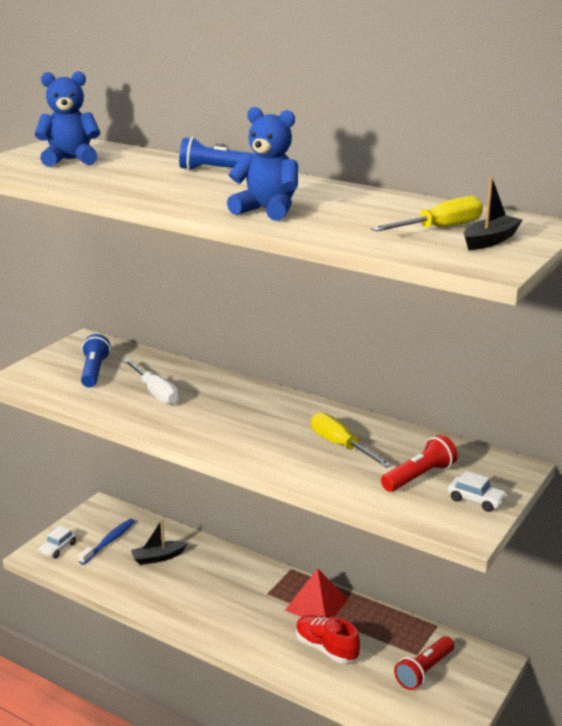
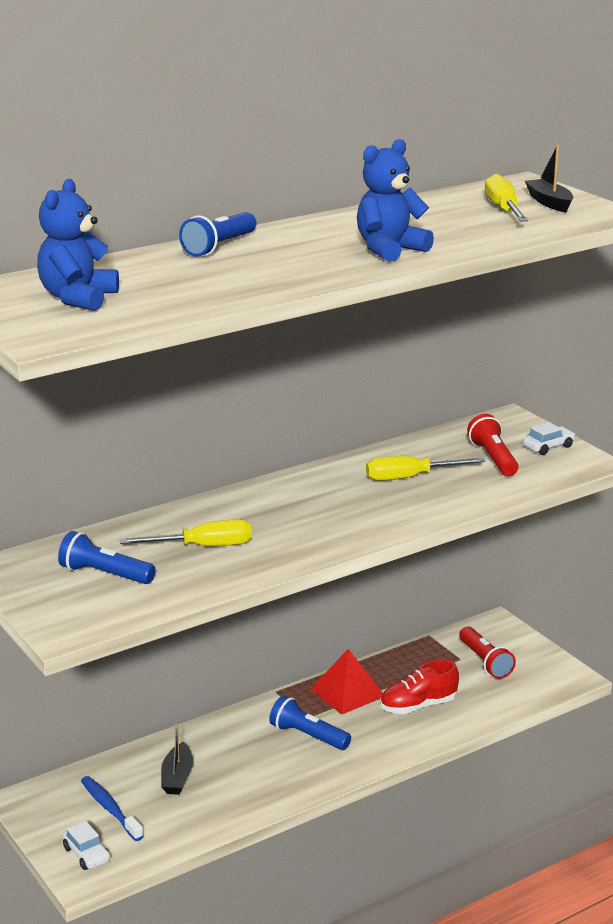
camera: 65 degrees left, 0 degrees up
white screwdriver [123,359,179,405] -> yellow screwdriver [120,519,252,546]
none -> blue flashlight [269,695,351,750]

